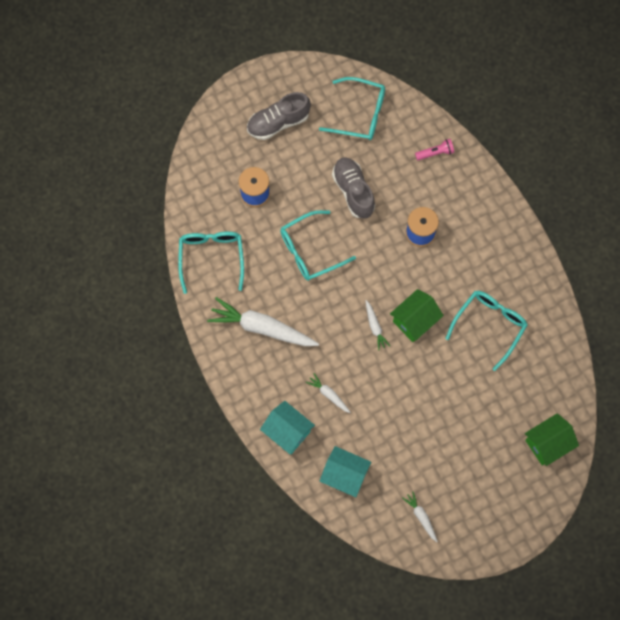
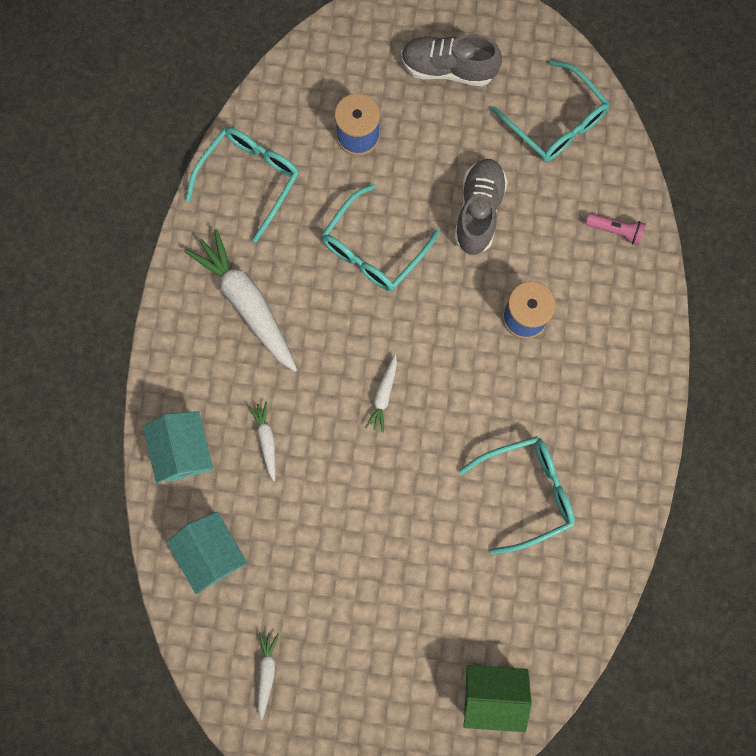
camera: 35 degrees right, 5 degrees up
turquoise glasses [280,210,356,281] -> turquoise glasses turned 60 degrees counterclockwise [321,184,439,291]
green house [390,289,444,342] -> none

